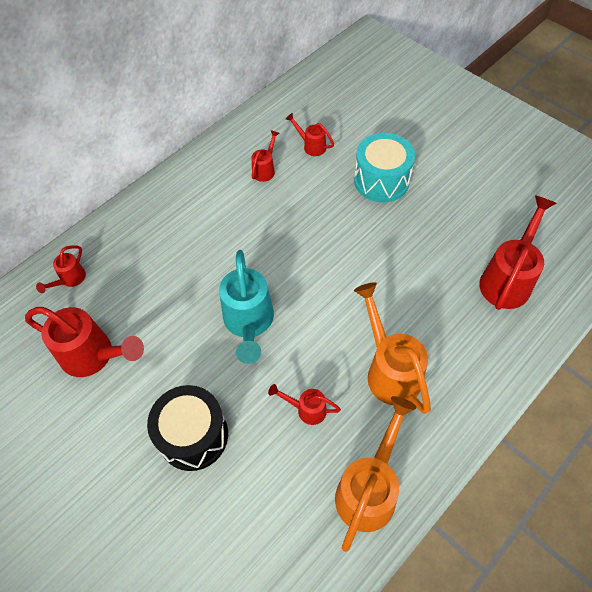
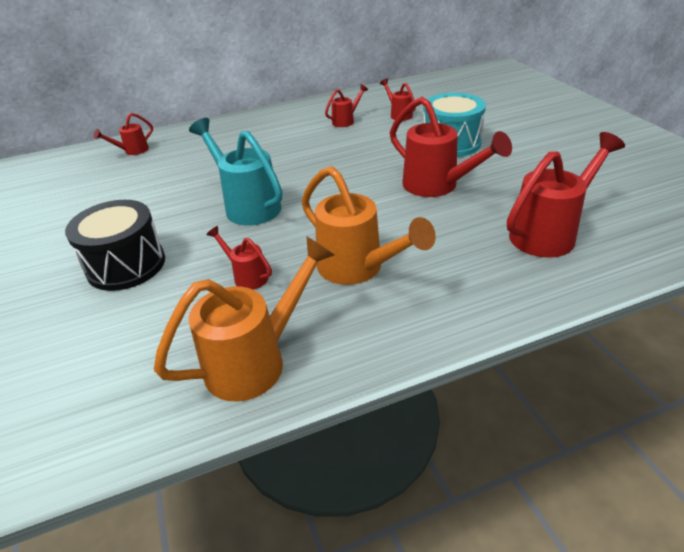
camera: 25 degrees right, 20 degrees down
red watering can [25,307,144,377] -> red watering can moved to [390,97,512,197]
turquoise watering can [219,250,274,364] -> turquoise watering can turned 120 degrees clockwise [189,118,282,226]
orange watering can [354,282,431,414] -> orange watering can turned 135 degrees clockwise [302,166,436,285]

